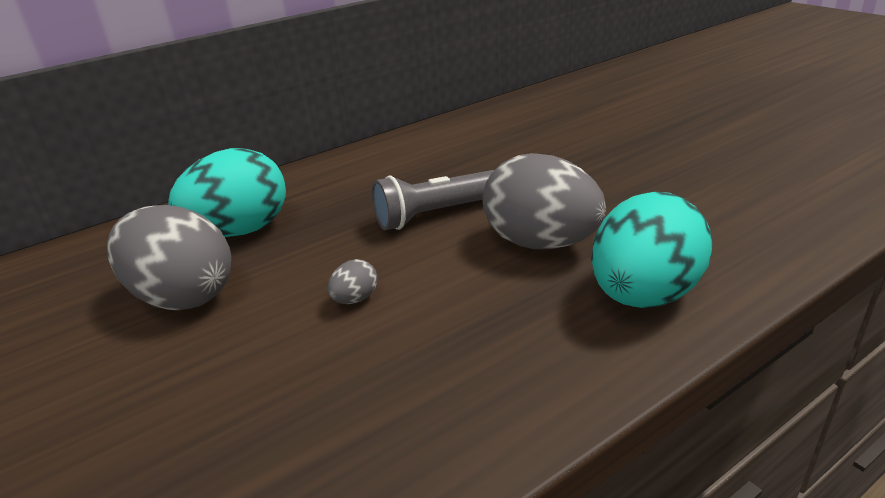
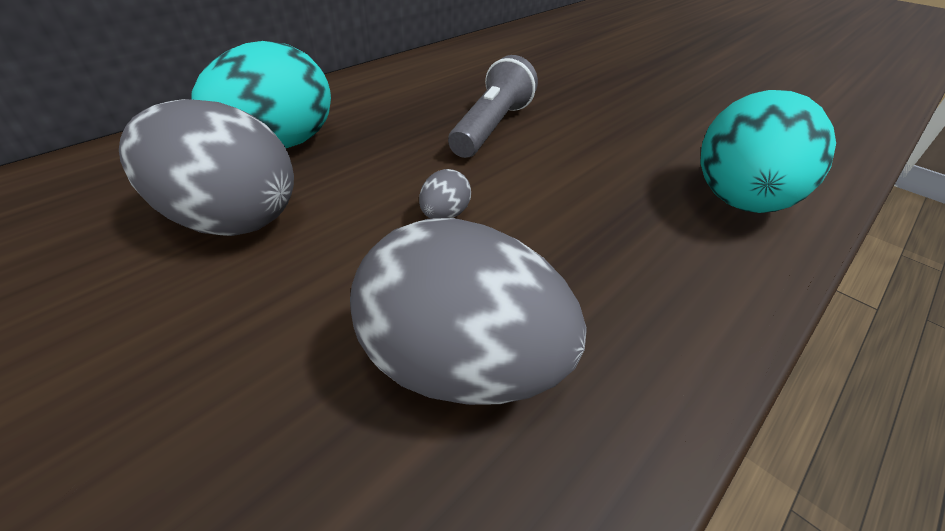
camera: 15 degrees left, 10 degrees up
grey flashlight [372,170,494,230] -> grey flashlight turned 150 degrees clockwise [448,55,538,158]
grey egg [483,153,606,249] -> grey egg moved to [350,218,587,405]

